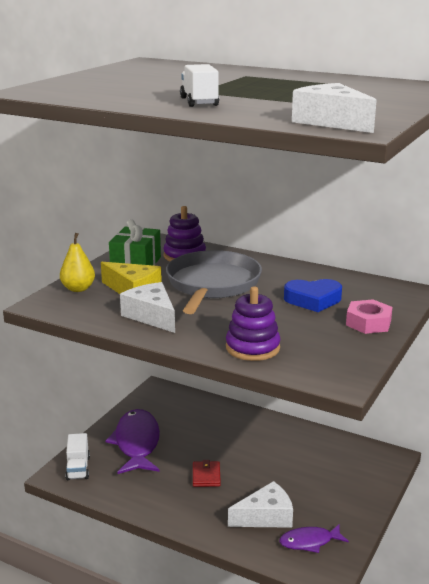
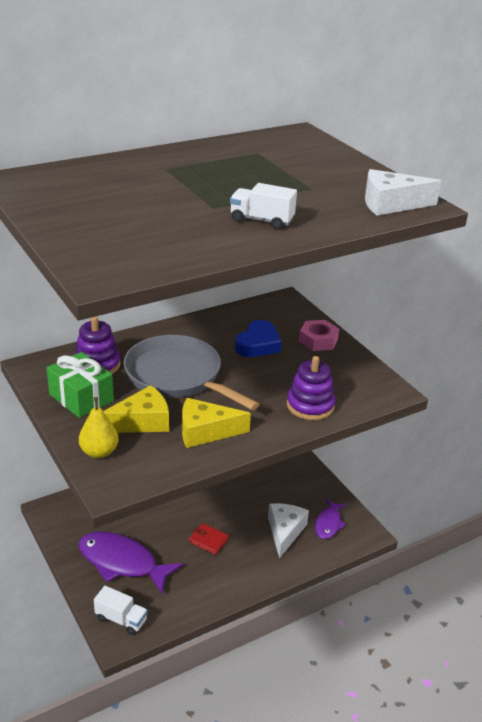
camera: 60 degrees left, 10 degrees up
white cheese [120,282,175,333] -> yellow cheese [182,398,251,448]

